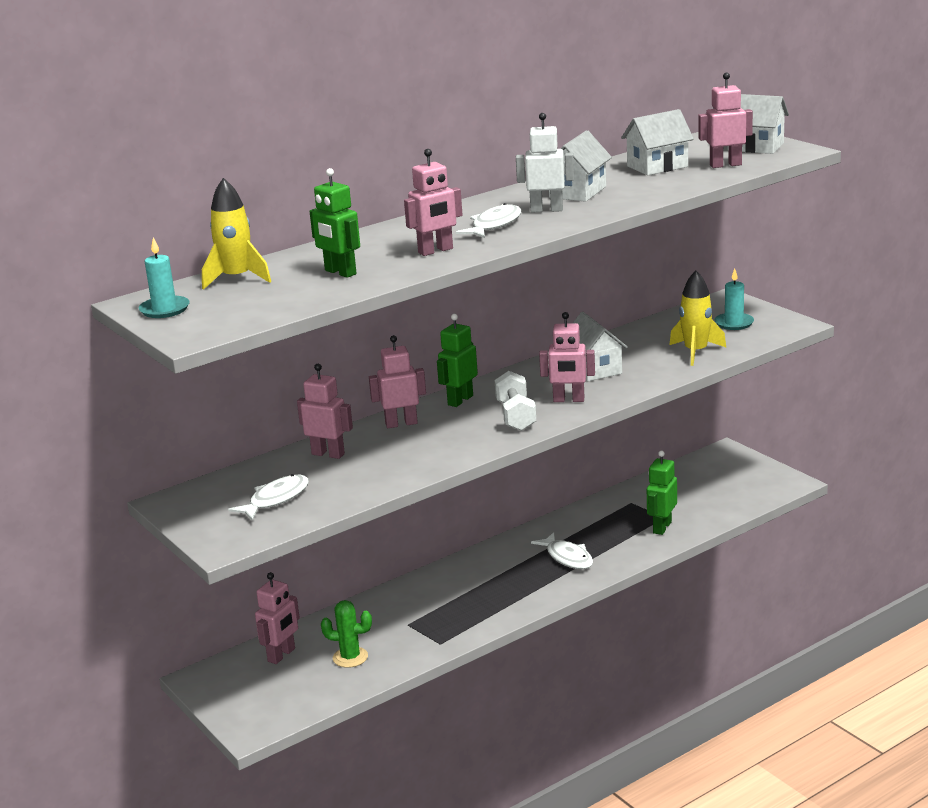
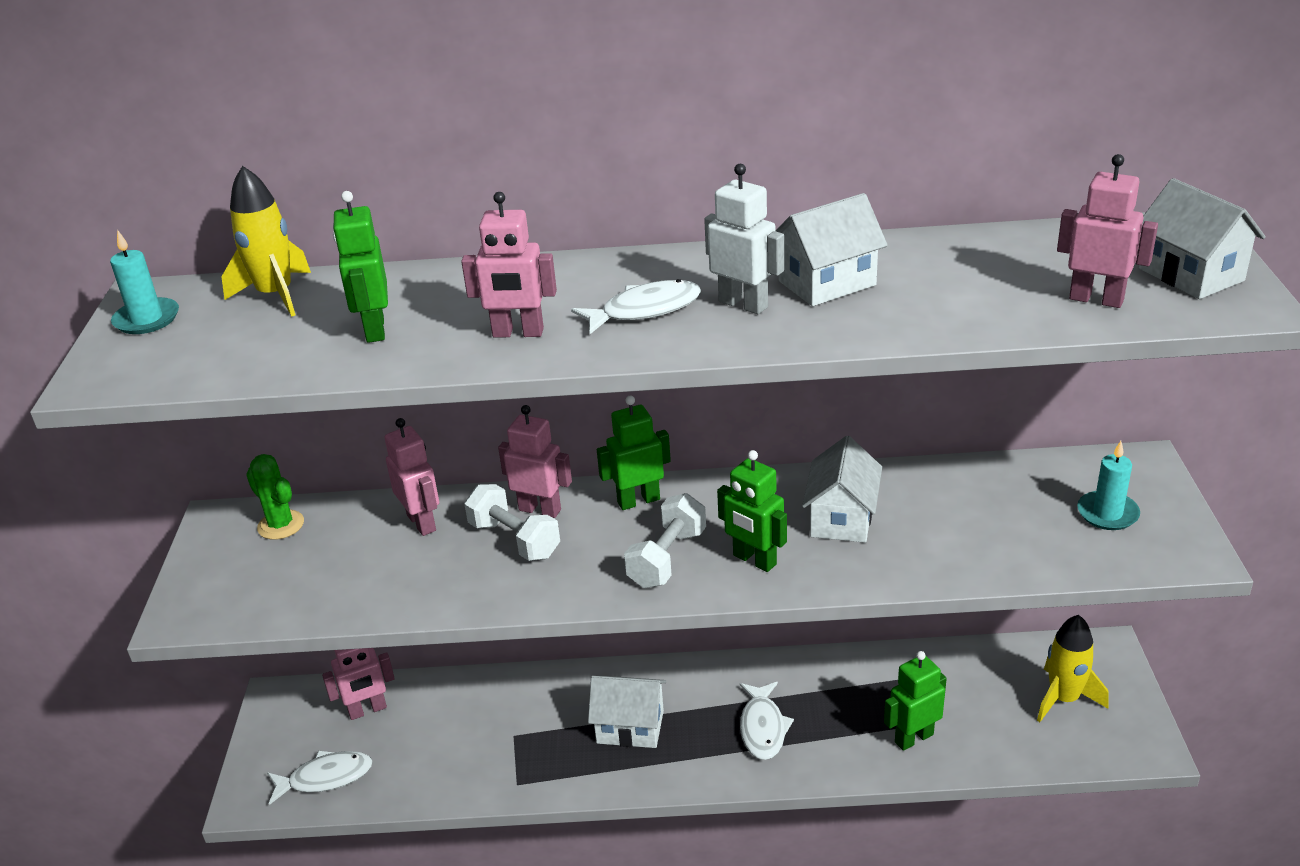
camera: 35 degrees right, 10 degrees up
white fish [228,474,309,521] -> white fish moved to [267,750,373,805]
green cactus [321,600,372,668] -> green cactus moved to [246,454,304,540]
pink robot [539,312,595,402] -> green robot [717,450,787,572]
white house [621,109,694,176] -> white house moved to [588,676,666,748]
yellow rocket [670,271,726,366] -> yellow rocket moved to [1037,615,1108,722]
none -> white dumbbell [464,484,560,561]

